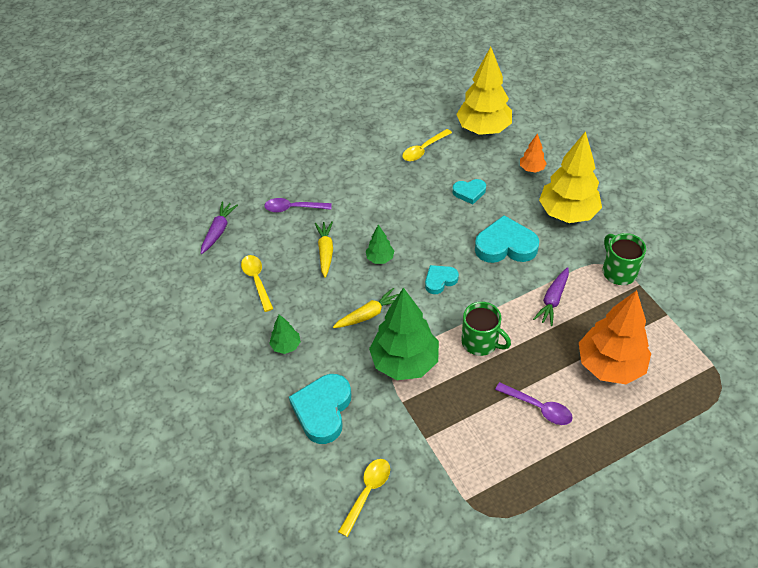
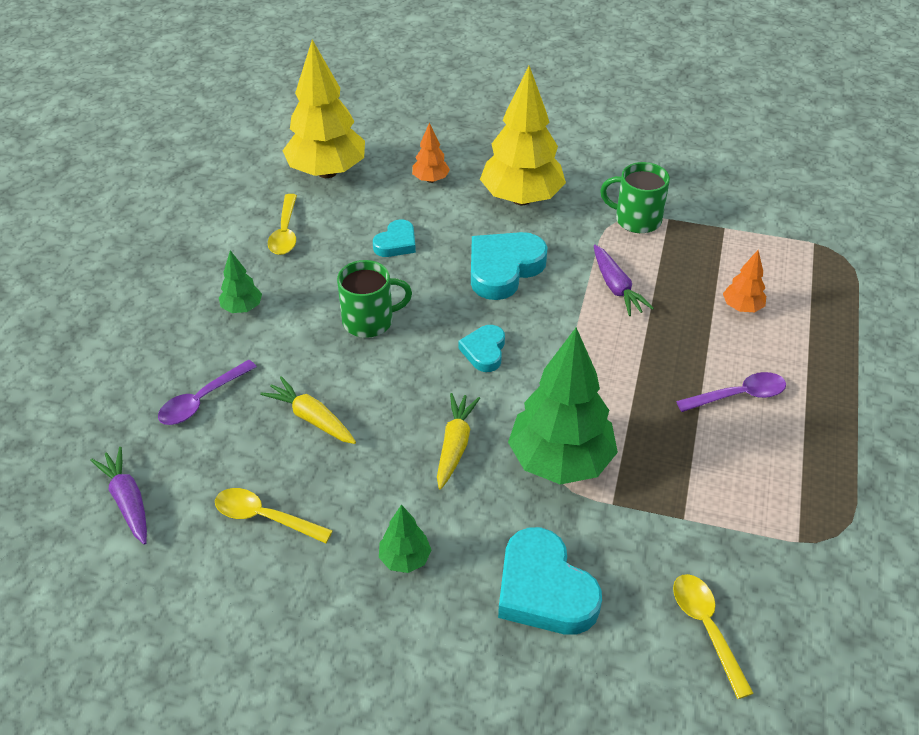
camera: 50 degrees left, 5 degrees down
green tree [366,225,394,264] -> green tree moved to [219,250,262,313]
green mug [462,302,511,356] -> green mug moved to [337,260,412,338]
orange tree [579,290,651,384] -> orange tree [723,250,766,312], size x0.46

